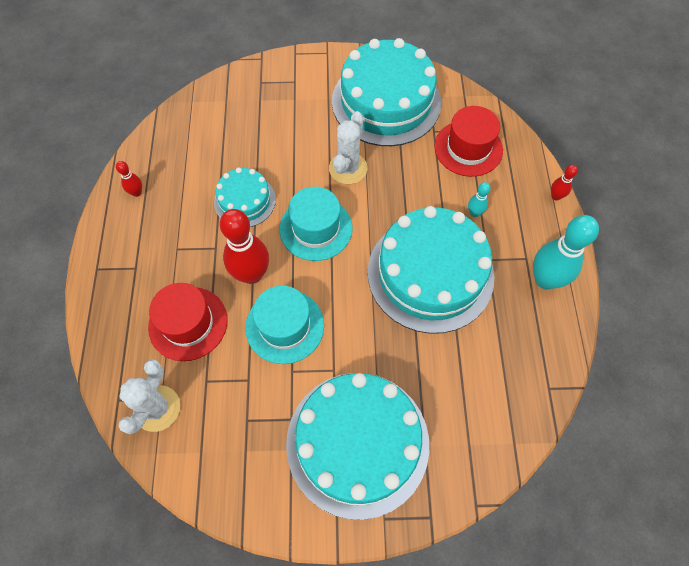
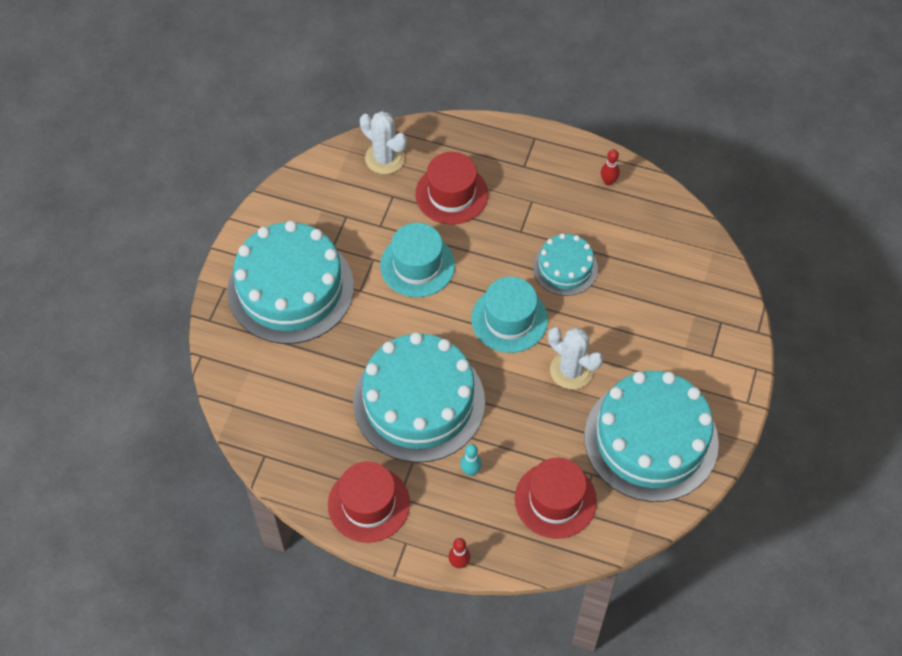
camera: 110 degrees right, 5 degrees down
red bowling pin [220,209,269,284] -> none
turquoise bowling pin [533,215,599,289] -> red hat [328,461,410,543]

